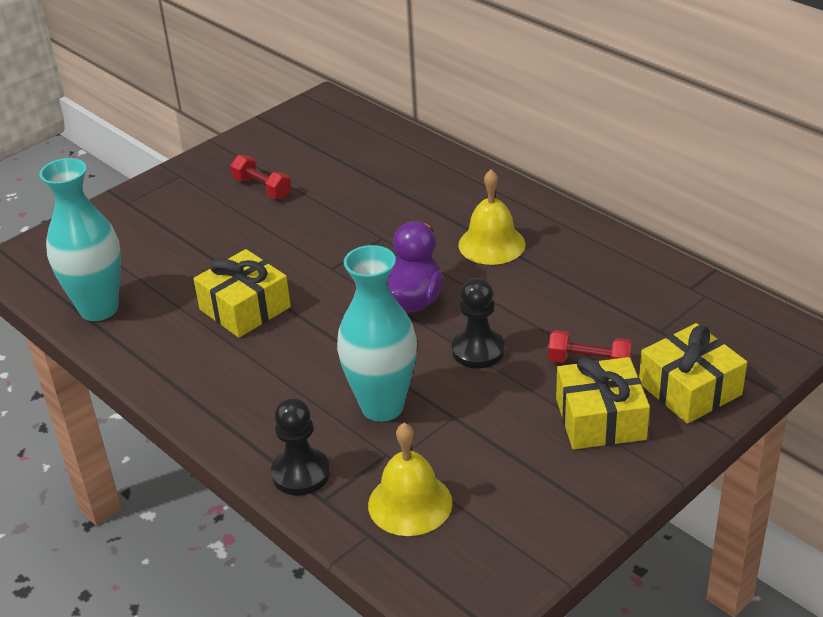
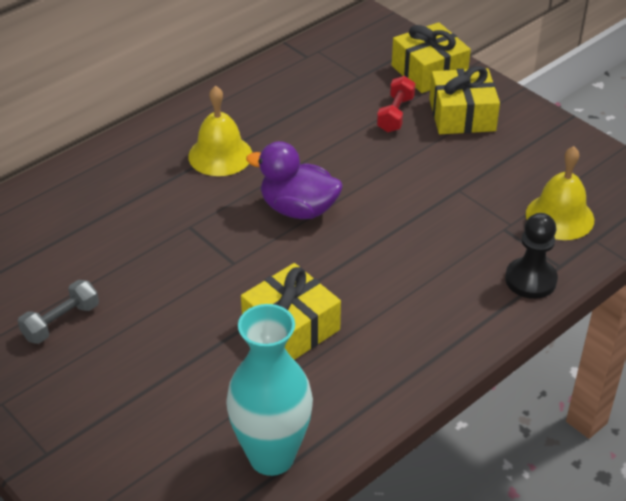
camera: 90 degrees left, 5 degrees up
red dumbbell [230,155,291,199] -> grey dumbbell [18,280,99,344]
turquoise vase [337,245,417,422] -> none
black pawn [452,278,505,368] -> none

